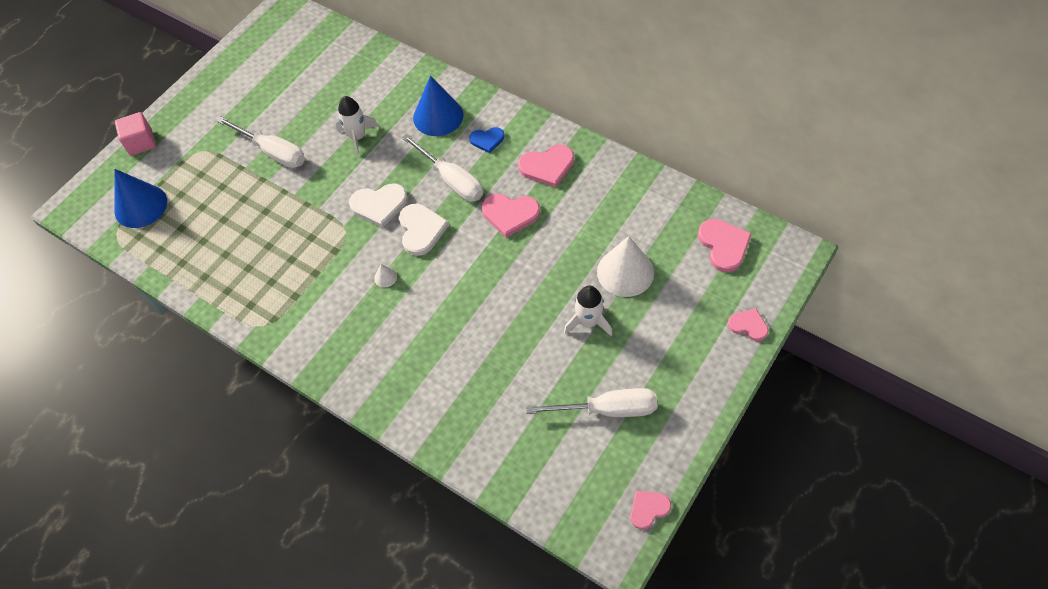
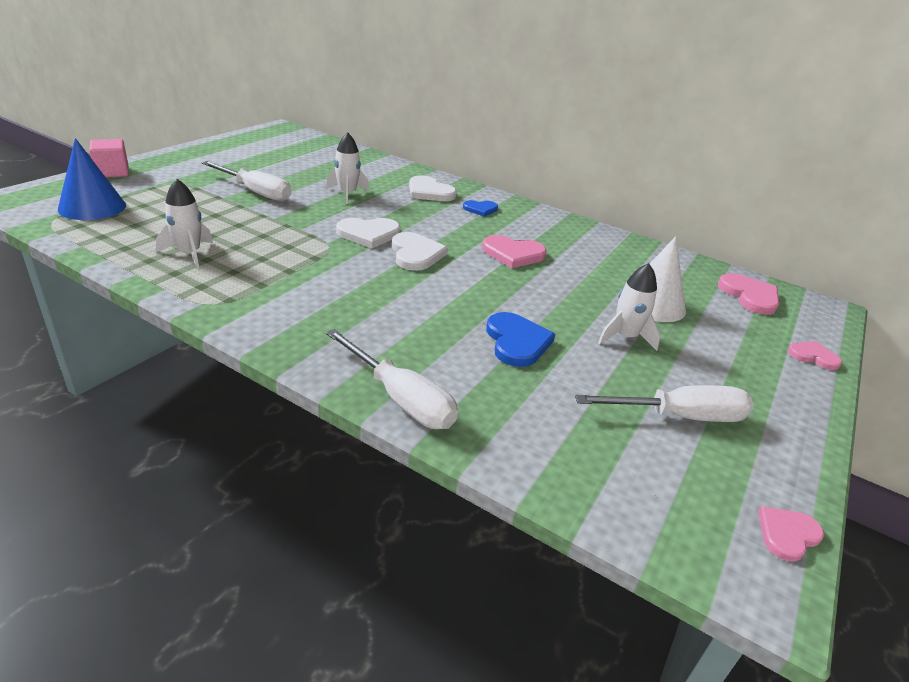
camera: 10 degrees left, 25 degrees down
white cone [374,264,397,287] -> none
white screwdriver [402,134,483,202] -> white screwdriver moved to [326,329,458,429]
blue cone [413,76,464,136] -> white heart [409,176,457,201]
pink heart [518,144,574,188] -> none
none -> white rocket [156,179,213,268]
none -> blue heart [486,312,555,367]

